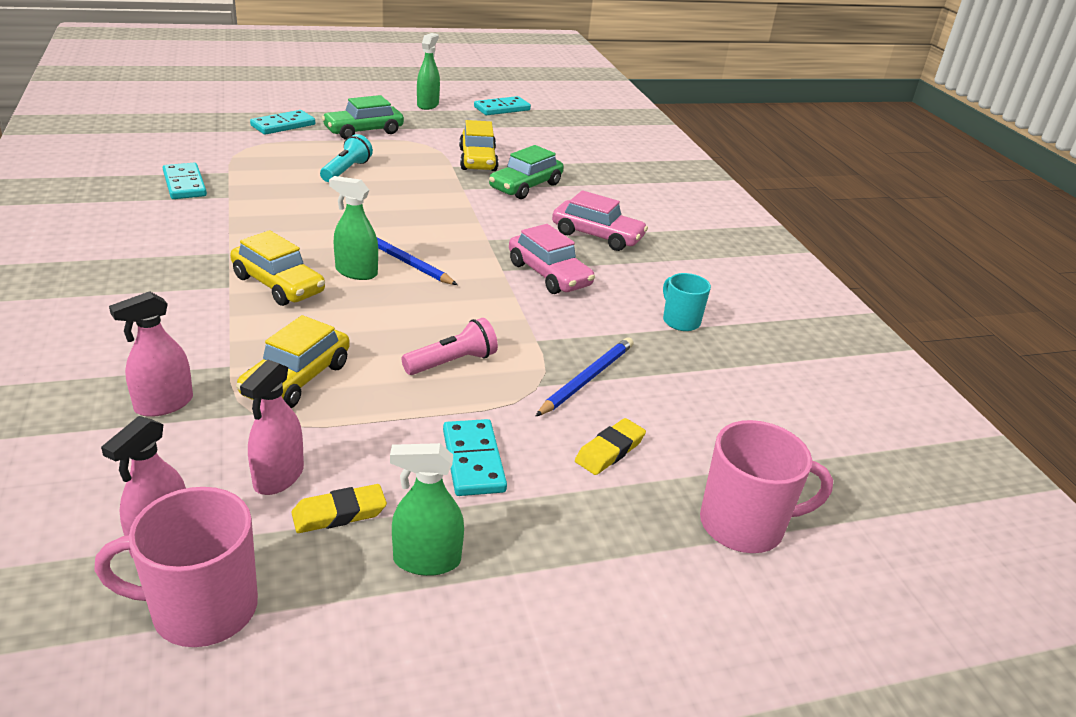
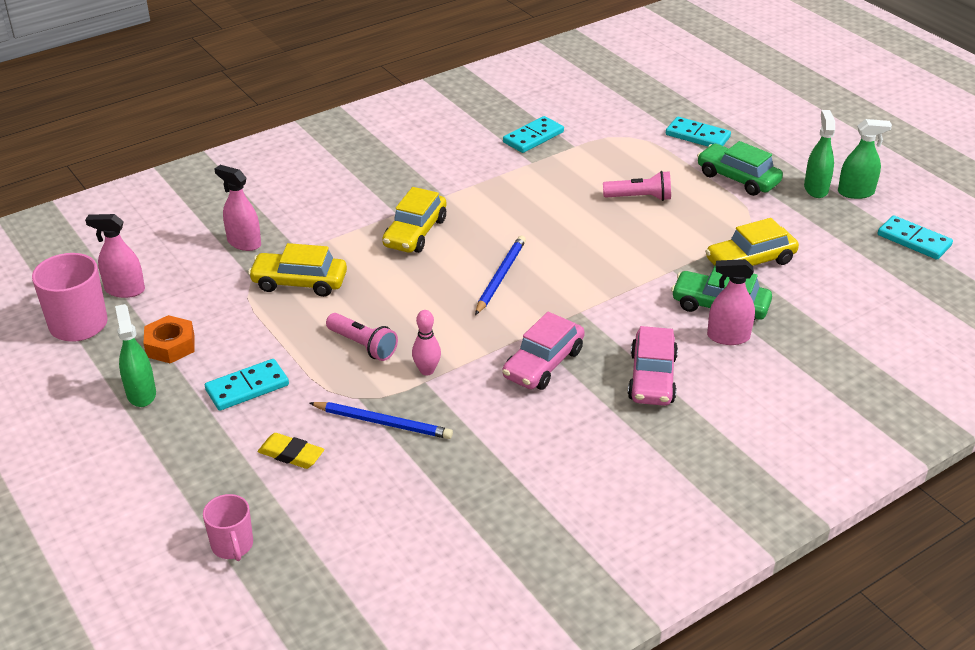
camera: 75 degrees right, 5 degrees up
pink spray bottle [240,360,304,495] -> pink spray bottle moved to [707,259,755,345]
yellow eraser [291,484,387,533] -> orange nut [143,315,194,363]
turquoise flashlight [320,134,373,182] -> pink flashlight [603,171,671,201]
green spray bottle [329,176,378,280] -> green spray bottle moved to [804,110,835,198]
turquoise mug [663,273,711,331] -> none
pink mug [700,420,833,553] -> pink mug [203,494,253,561], size x0.61
none -> pink bowling pin [412,310,441,376]

